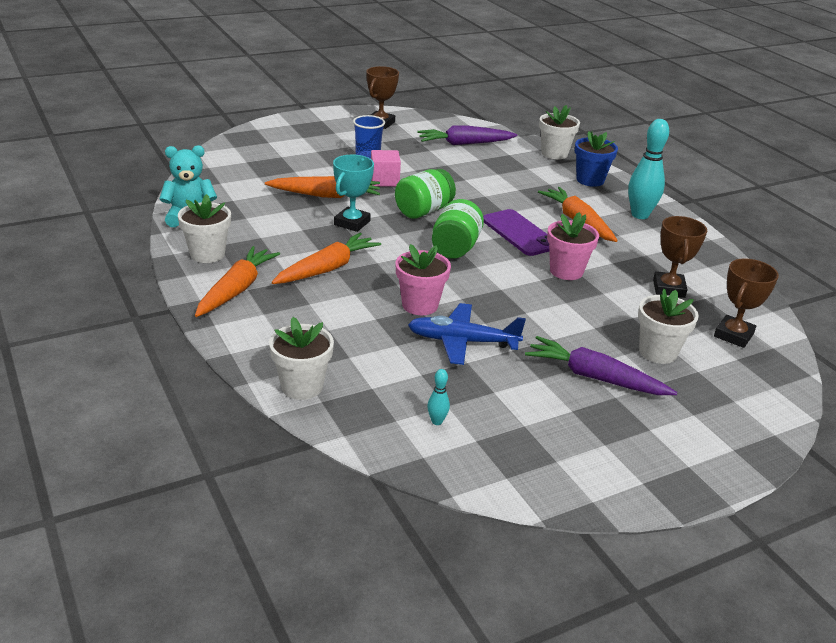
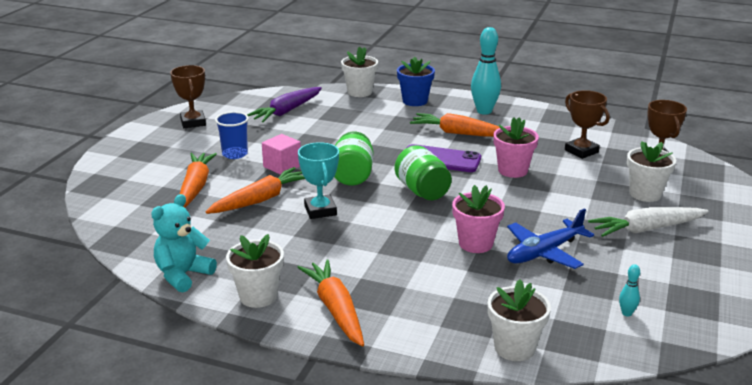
camera: 40 degrees left, 5 degrees down
orange carrot [272,233,381,284] -> orange carrot moved to [180,153,217,208]
purple carrot [525,336,677,395] -> white carrot [588,207,709,237]

